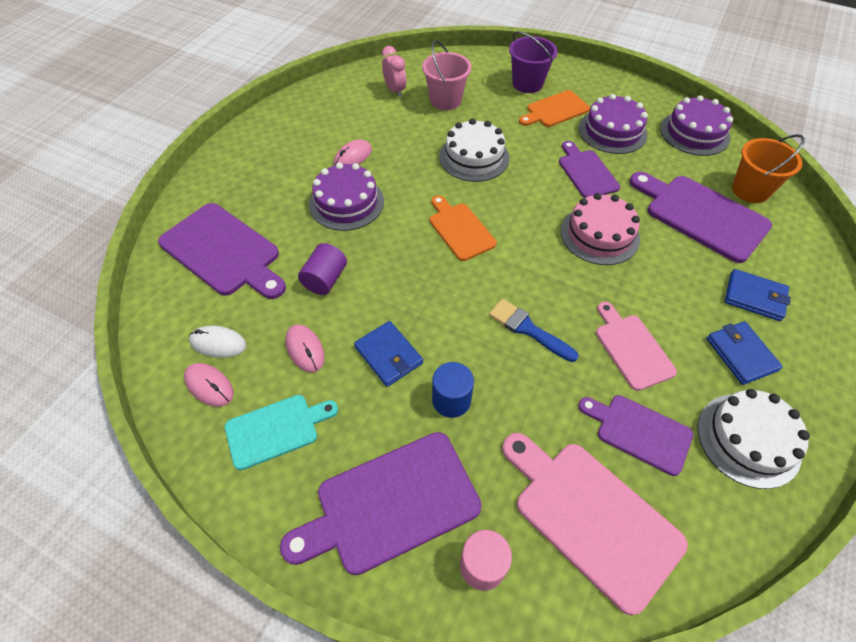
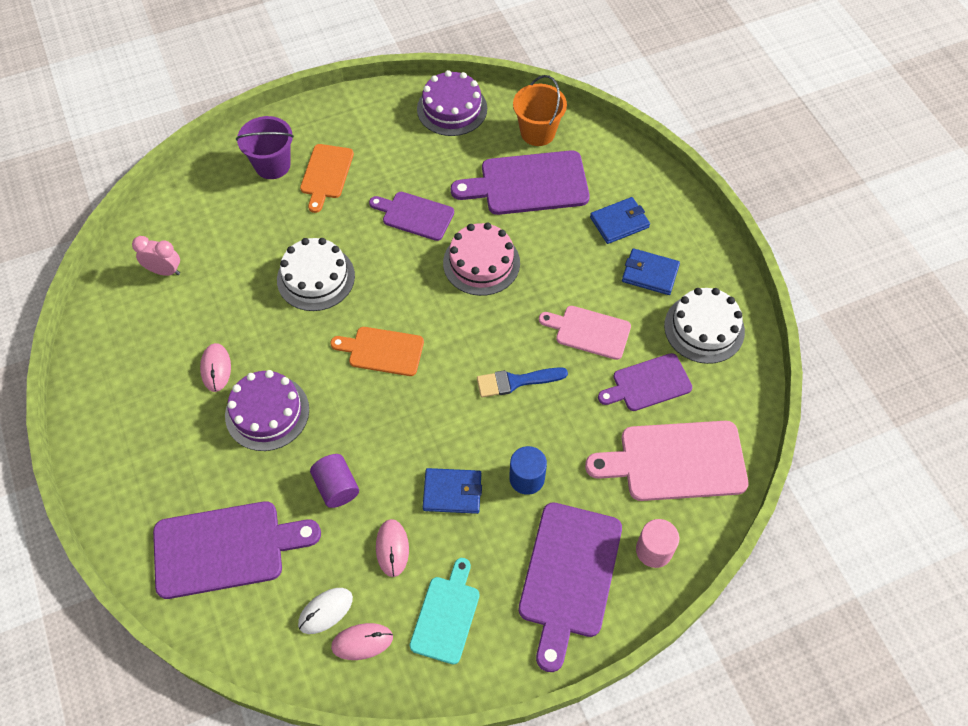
camera: 50 degrees left, 5 degrees up
pink mouse [285,324,324,373] -> pink mouse turned 75 degrees clockwise [376,519,409,577]
pink bucket [422,40,472,110] -> none
purple cake [579,94,648,154] -> none

